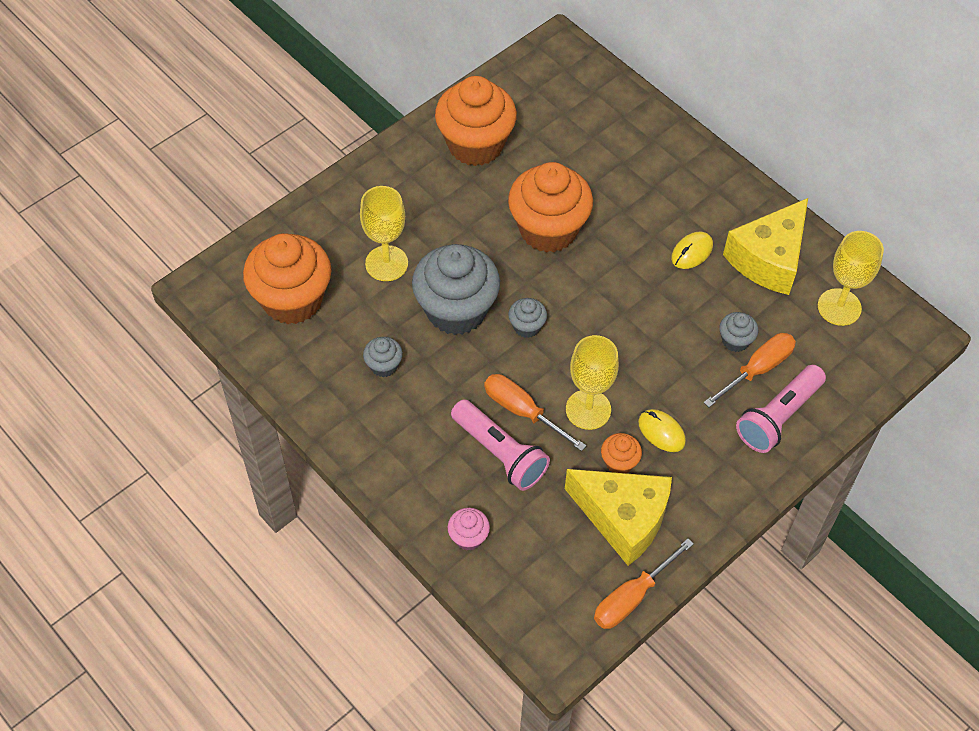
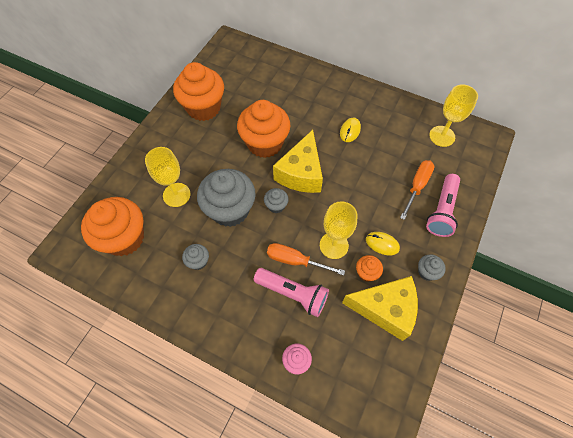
camera: 20 degrees left, 5 degrees up
orange screwdriver [594,539,694,629] -> none
grey cupcake [719,312,758,352] -> grey cupcake moved to [418,254,446,281]
yellow cheese [723,198,808,295] -> yellow cheese moved to [273,130,323,193]

